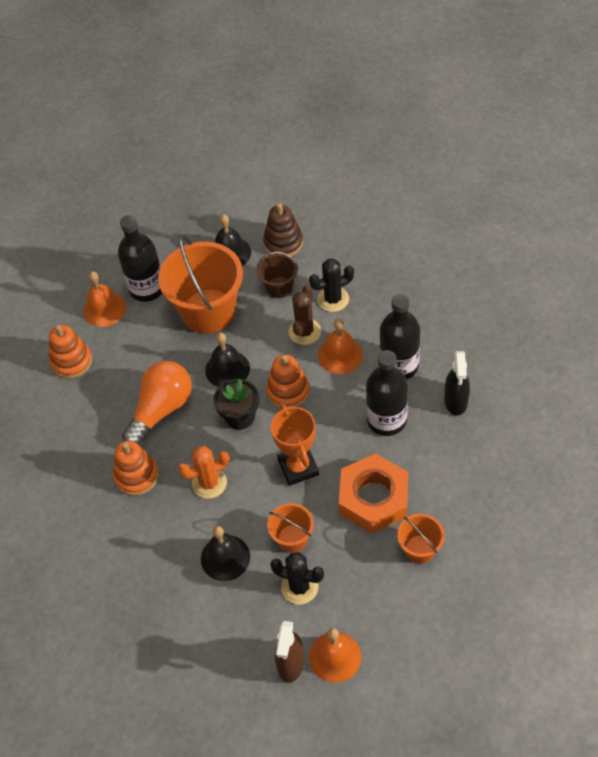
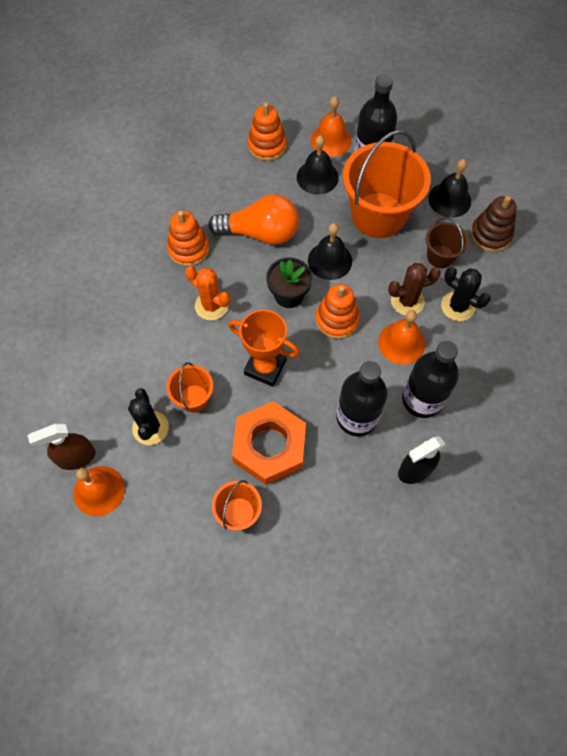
camera: 55 degrees right, 10 degrees up
black bell [201,526,250,581] -> black bell moved to [297,135,339,195]
orange trophy [271,403,319,486] -> orange trophy turned 75 degrees clockwise [228,310,300,387]

